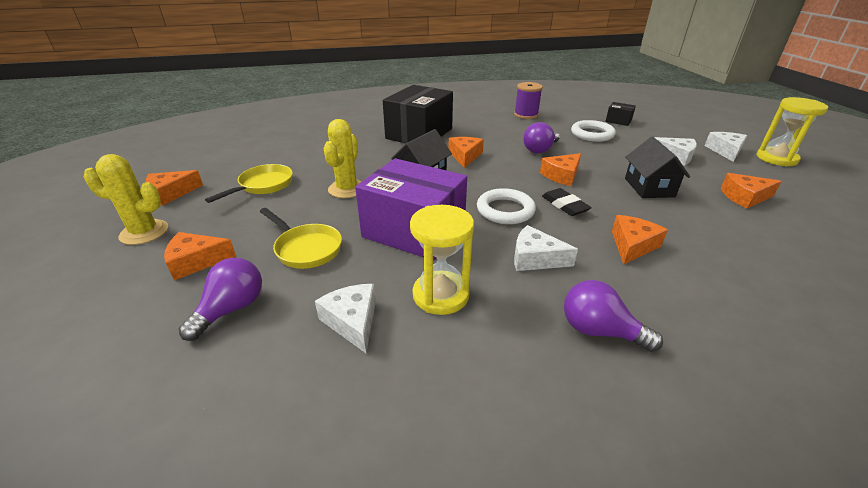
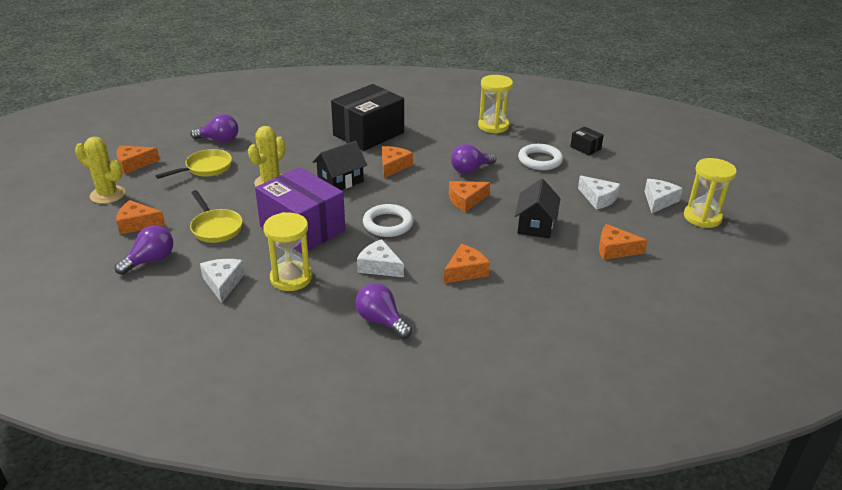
camera: 15 degrees right, 0 degrees up
purple spool [514,82,543,119] -> yellow hourglass [478,75,513,134]
black eraser [542,188,592,216] -> none
none -> purple light bulb [190,114,238,143]

